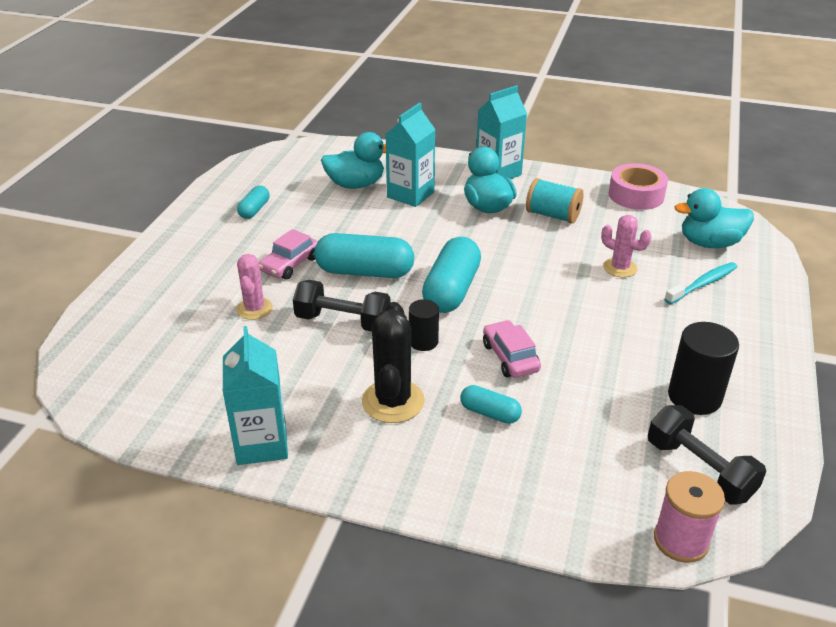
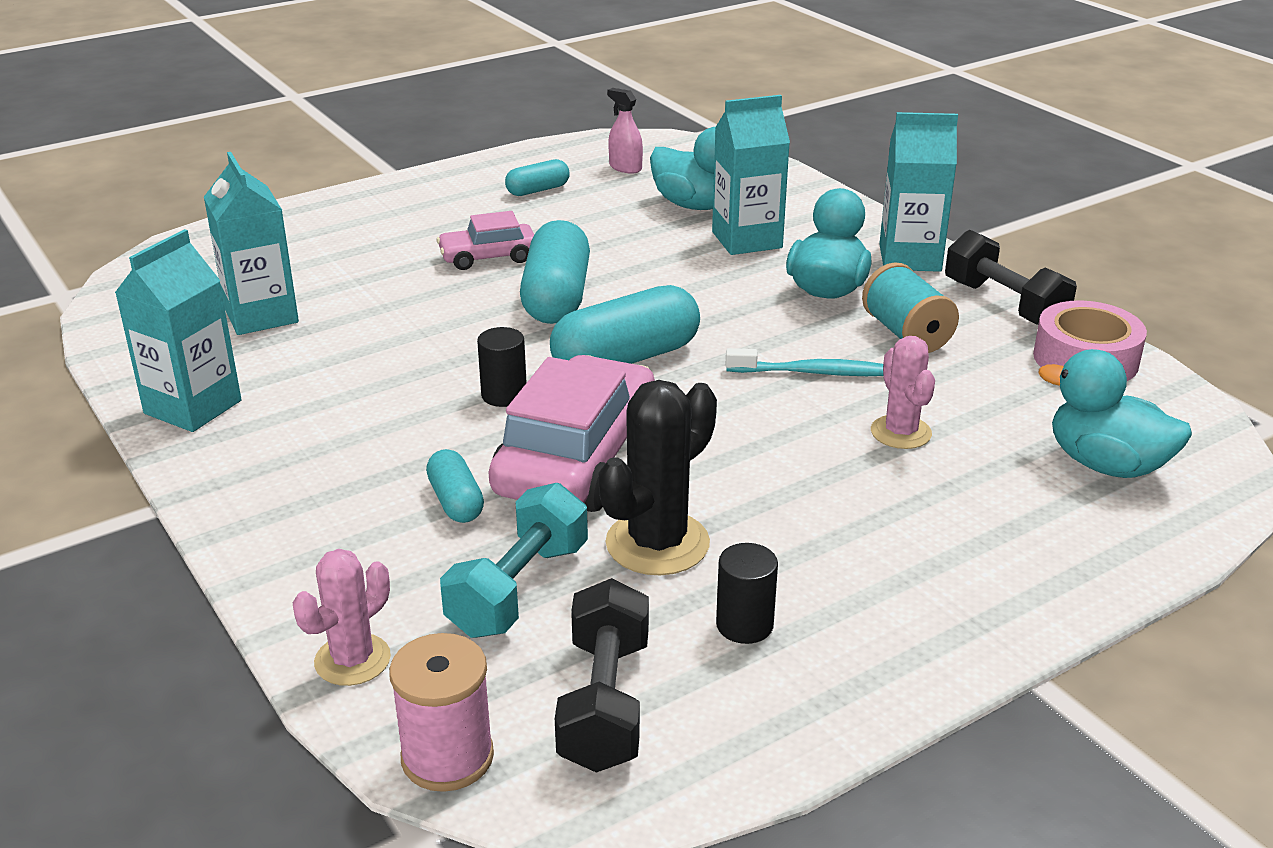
camera: 40 degrees right, 5 degrees down
pink cactus [236,254,273,320] -> pink cactus moved to [293,549,391,686]
black dumbbell [293,280,390,331] -> black dumbbell moved to [945,230,1077,325]
turquoise capsule [314,233,414,278] -> turquoise capsule turned 45 degrees clockwise [520,220,590,324]
black cactus [362,302,425,423] -> black cactus moved to [598,380,717,575]
pink car [483,320,541,378] -> pink car [489,355,655,512], size x1.87
turquoise toothbrush [664,262,737,304] -> turquoise toothbrush moved to [726,348,883,376]
black cylinder [668,322,739,415] -> black cylinder [716,543,778,644], size x0.60
none -> turquoise carton [204,152,299,335]
none -> turquoise dumbbell [440,483,588,638]
none -> pink spray bottle [607,88,643,173]

